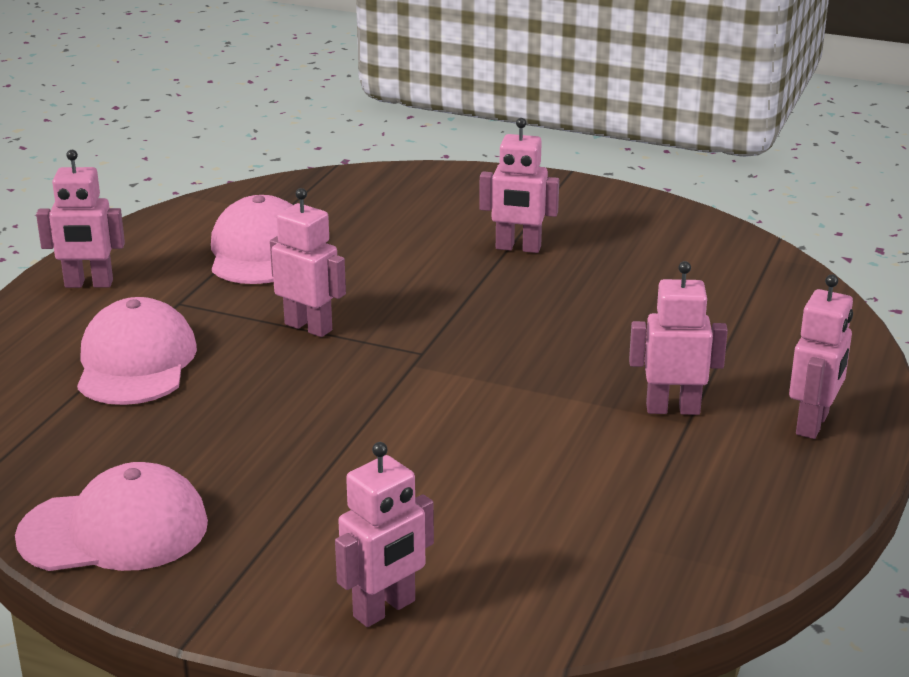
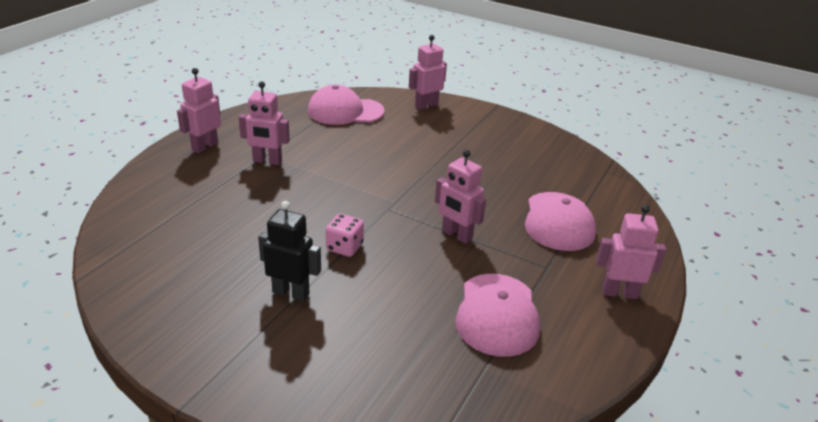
camera: 175 degrees left, 5 degrees up
pink cap [15,462,208,571] -> pink cap moved to [308,84,385,125]
pink robot [479,118,559,253] -> black robot [258,201,321,301]
none -> pink dice [326,214,364,257]

